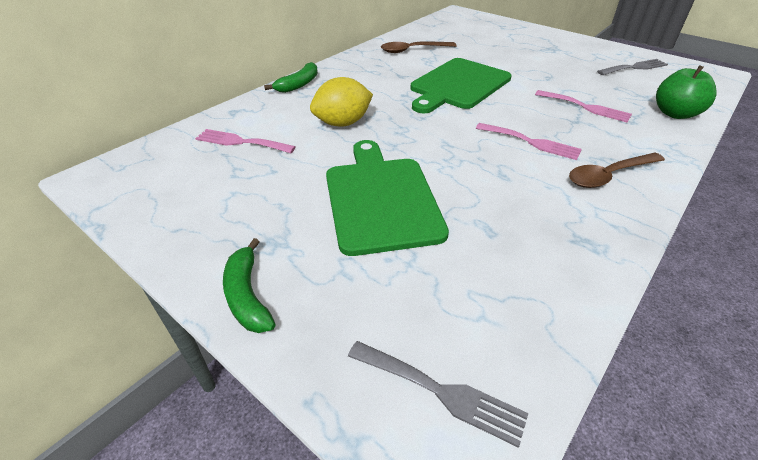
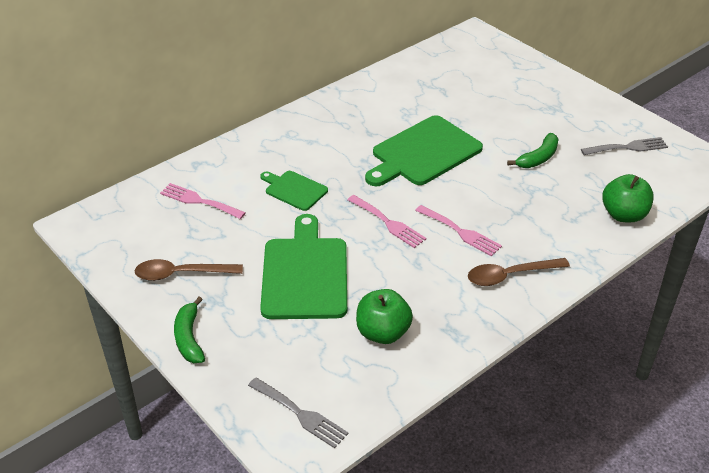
camera: 10 degrees right, 0 degrees up
green banana [264,62,318,93] -> green banana moved to [507,133,559,168]
yellow lemon [310,77,373,127] -> green cutting board [260,171,328,211]
brown spoon [381,41,457,53] -> brown spoon moved to [135,259,243,281]
pink fork [535,90,632,122] -> pink fork moved to [347,195,426,248]
none -> green apple [356,289,413,344]

